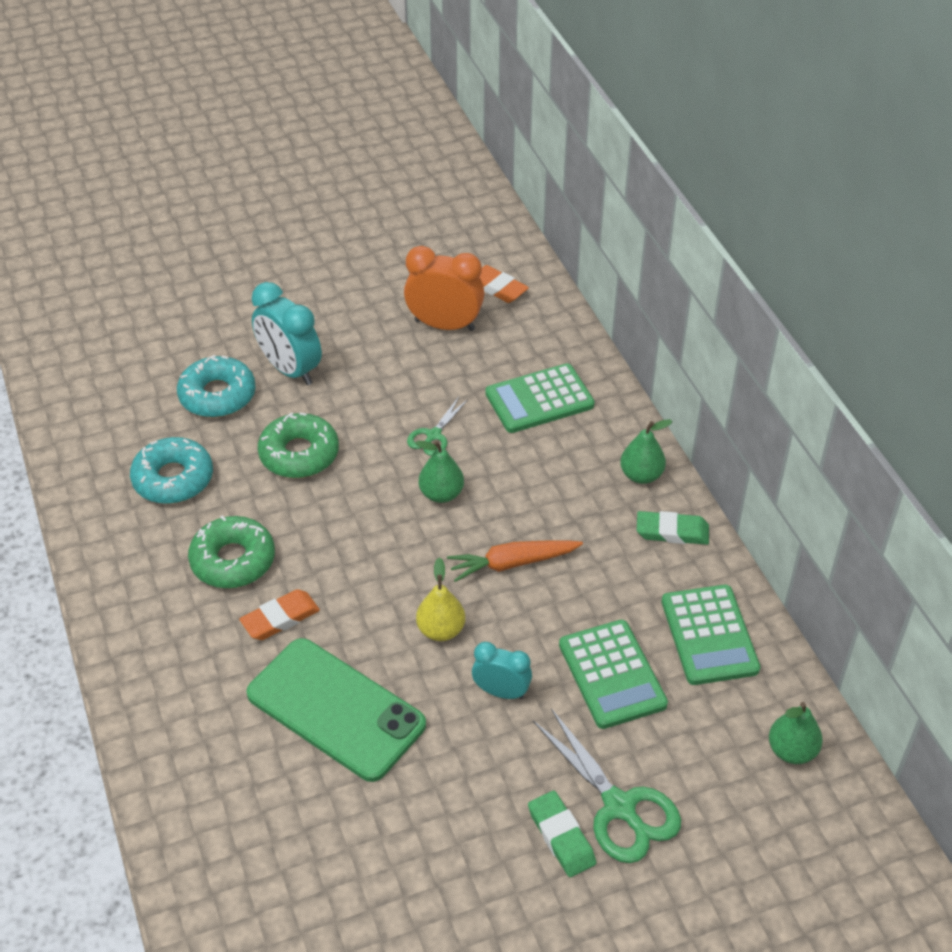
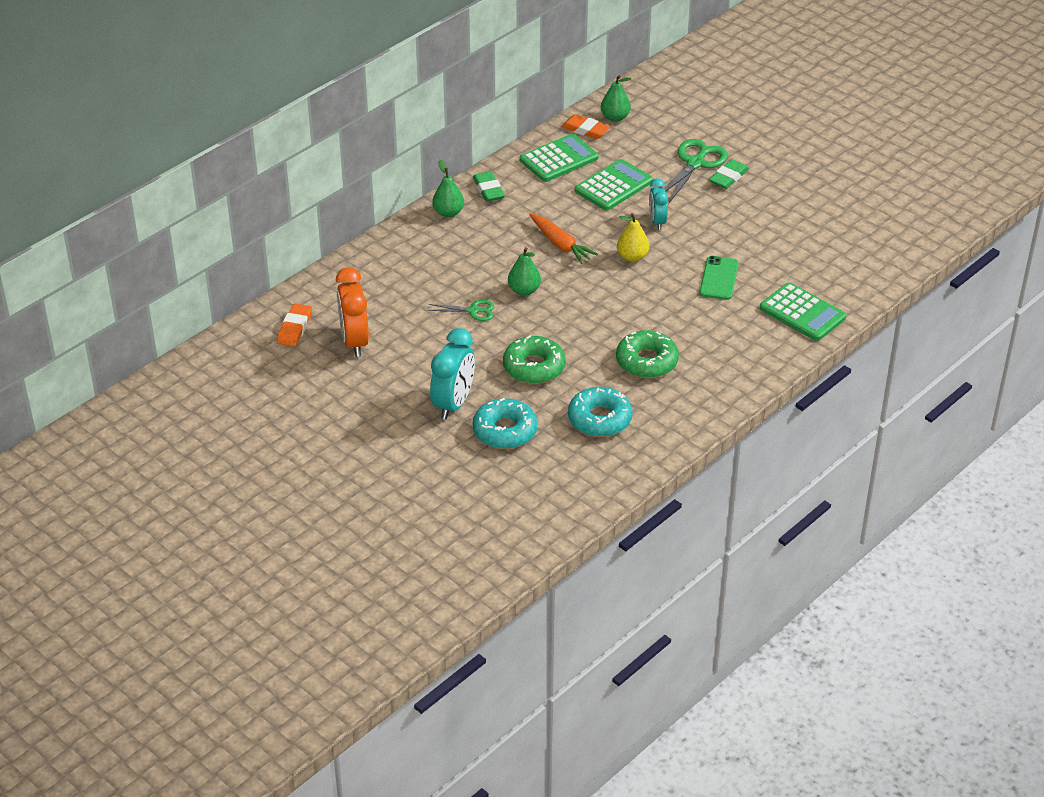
camera: 115 degrees left, 5 degrees down
orange eraser [239,589,320,640] -> orange eraser moved to [561,114,610,139]
green phone [246,638,426,782] -> green phone [700,256,739,300], size x0.56
green calculator [485,364,595,433] -> green calculator moved to [760,282,846,341]

